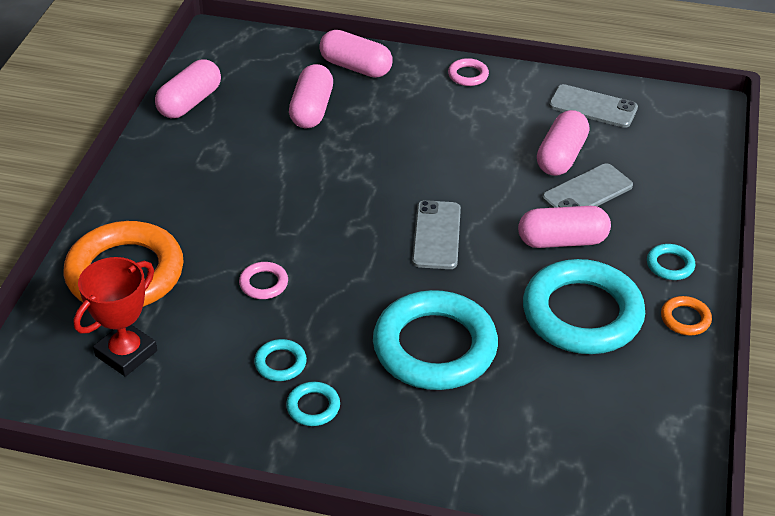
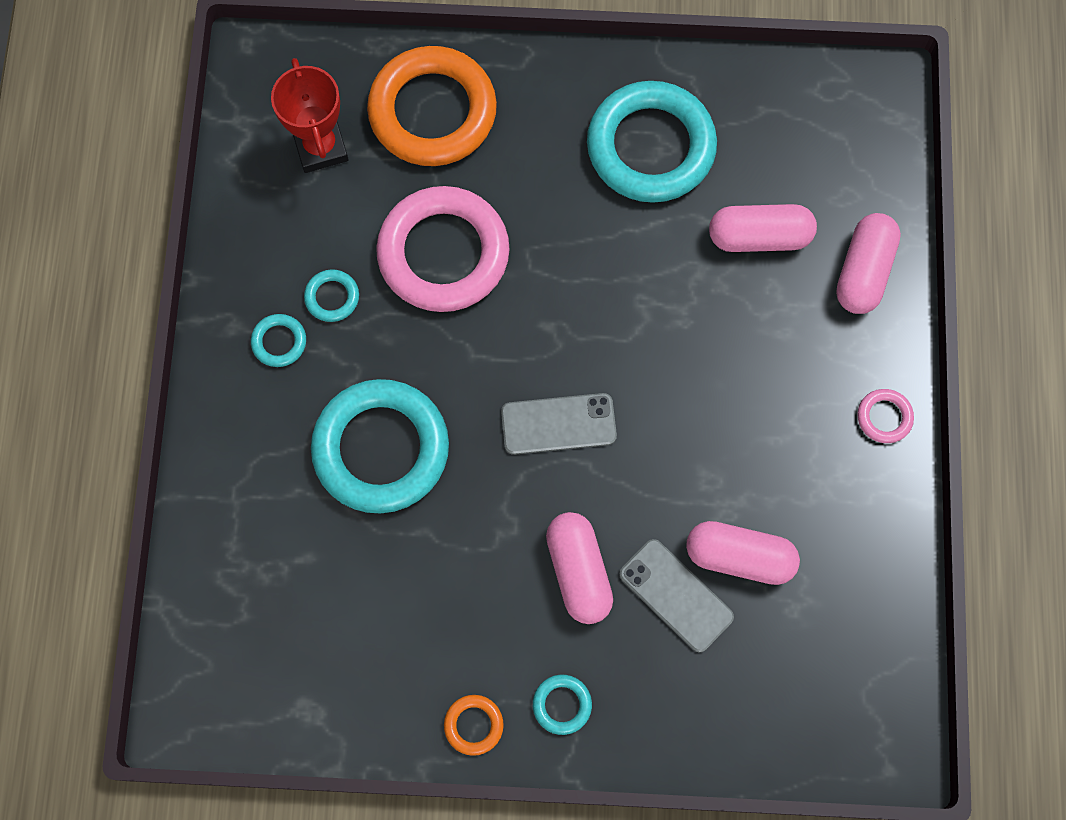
camera: 80 degrees right, 30 degrees up
red trophy [73,257,157,377] -> red trophy turned 45 degrees clockwise [271,58,349,173]
pink capsule [155,59,221,118] -> none
pink ring [239,262,288,299] -> pink ring [376,186,510,312], size x2.42
turquoise ring [523,259,645,354] -> turquoise ring moved to [587,81,717,203]
grey phone [549,84,638,128] -> none

